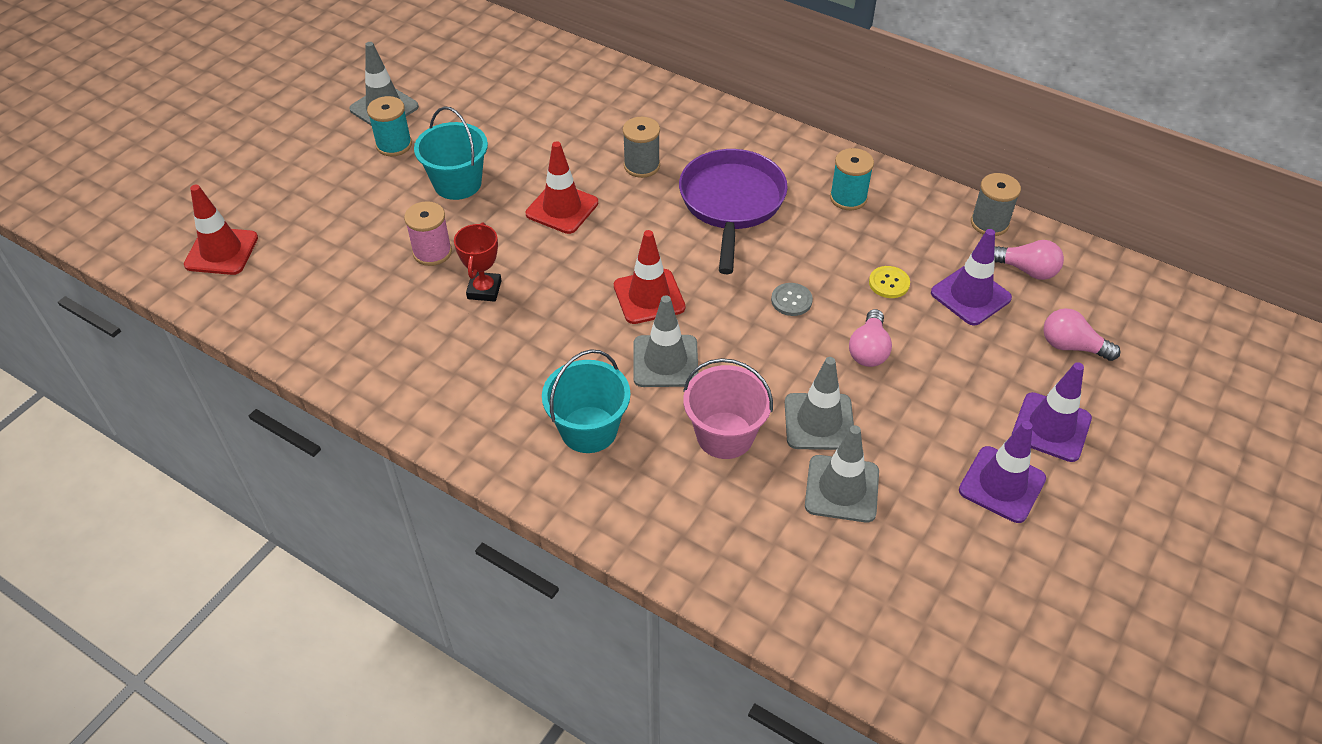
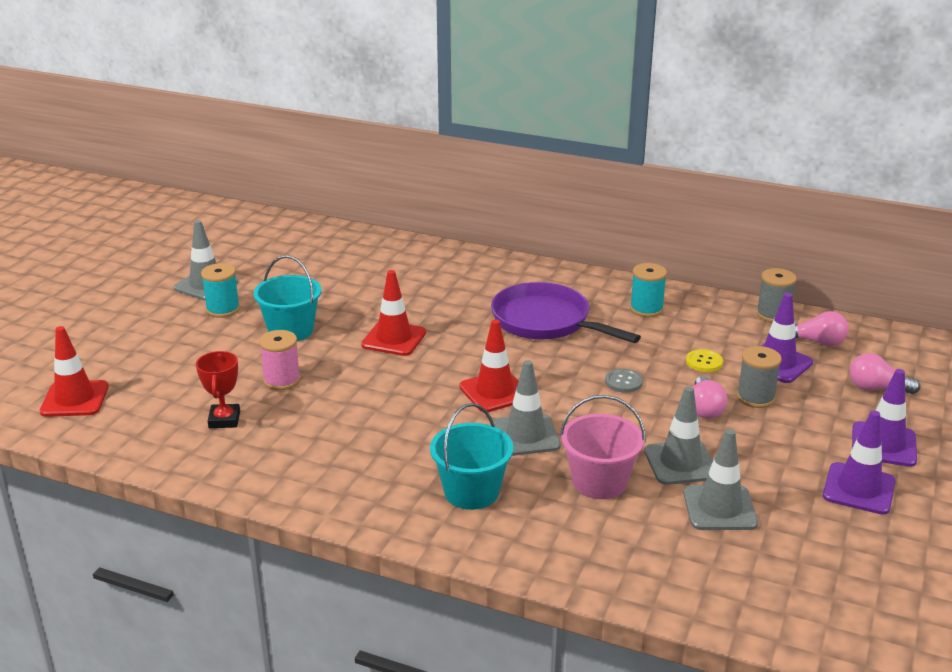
camera: 10 degrees left, 20 degrees down
red trophy [454,222,502,302] -> red trophy moved to [196,351,240,428]
grey spool [623,117,660,178] -> grey spool moved to [737,346,782,408]
purple pan [679,149,788,274] -> purple pan turned 45 degrees counterclockwise [491,282,641,343]

